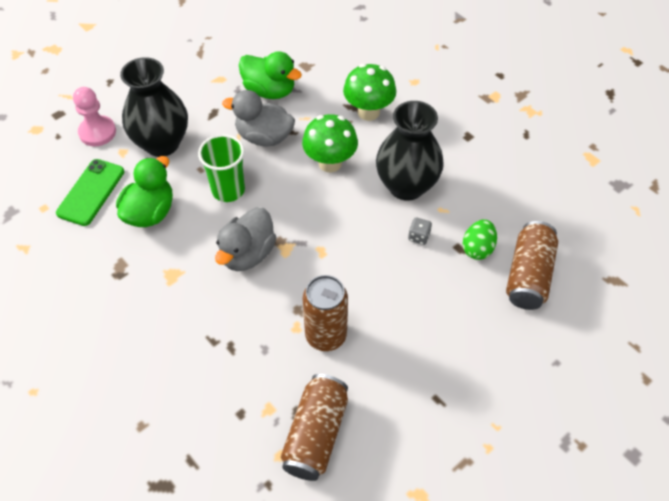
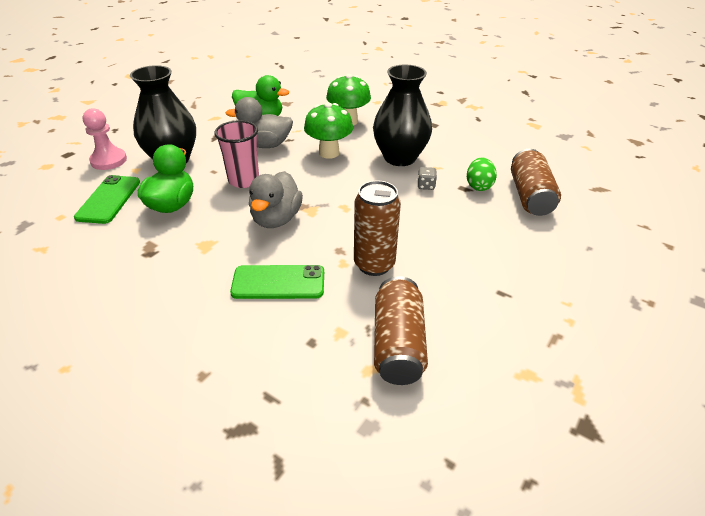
camera: 15 degrees left, 15 degrees down
green cup [198,134,245,202] -> pink cup [214,120,259,188]
none -> green phone [230,265,324,299]

